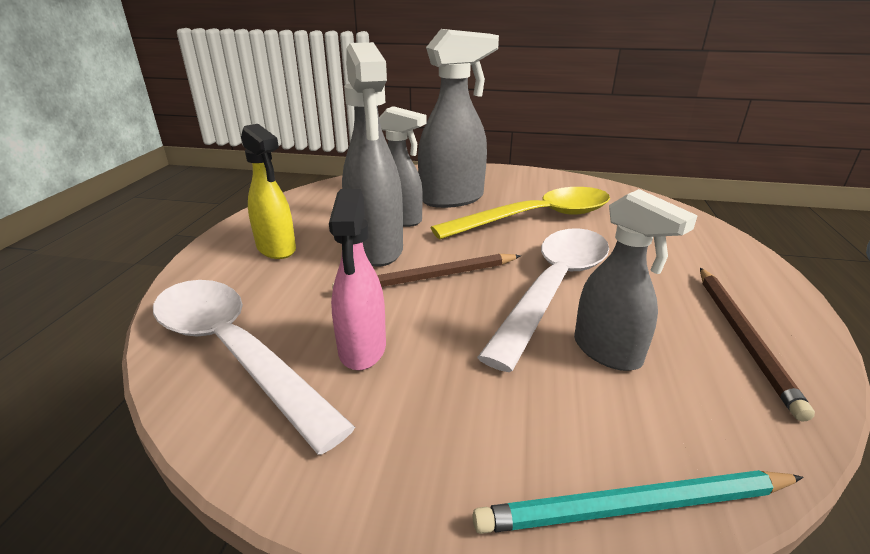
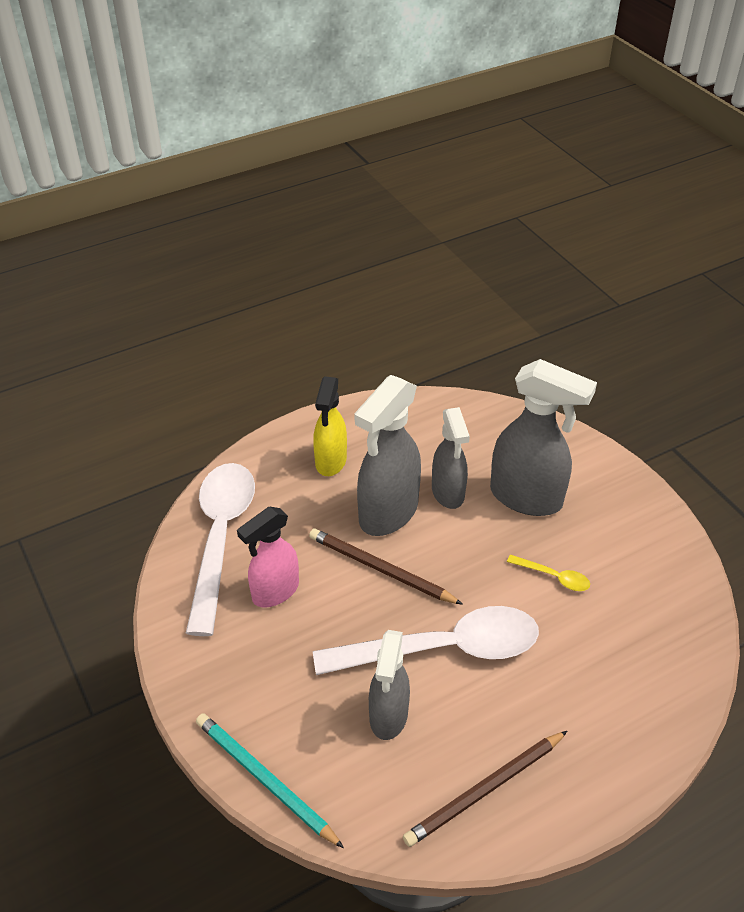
camera: 50 degrees right, 15 degrees up
yellow spoon [431,187,610,239] -> yellow spoon [507,555,590,591], size x0.40

